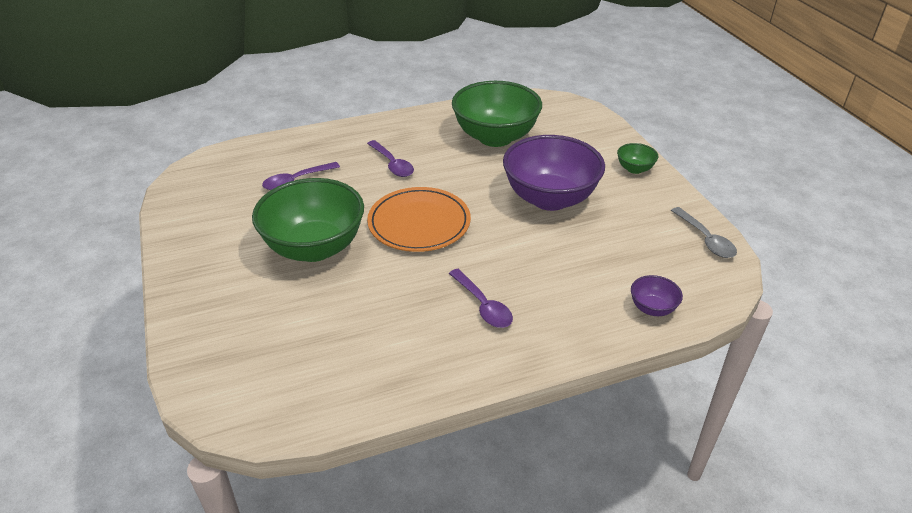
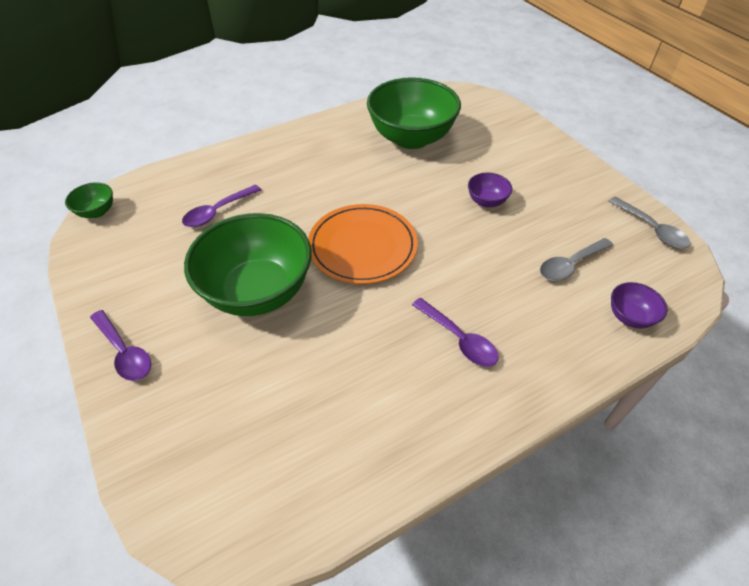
camera: 10 degrees left, 10 degrees up
purple spoon [367,140,414,177] -> purple spoon moved to [90,310,151,381]
purple bowl [503,135,605,211] -> purple bowl [468,173,512,207], size x0.43
green bowl [617,143,658,174] -> green bowl moved to [65,182,113,218]
none -> grey spoon [540,238,613,281]

